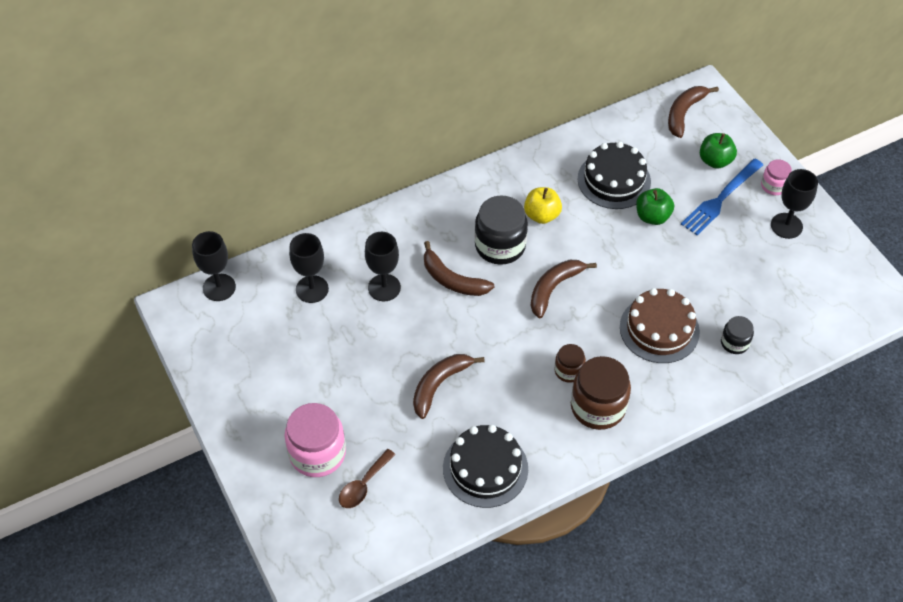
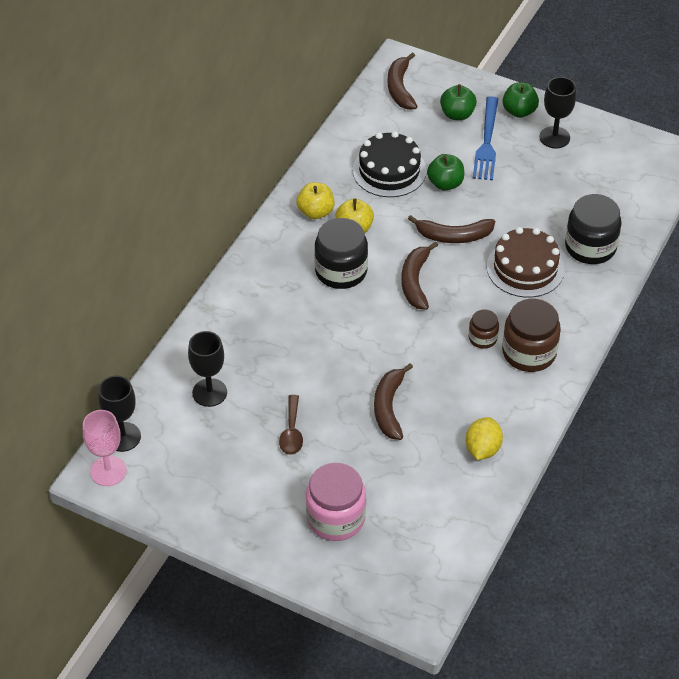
camera: 35 degrees left, 5 degrees down
brown spoon [339,449,396,508] -> brown spoon moved to [279,395,303,455]
black goblet [365,232,401,301] -> none
brown banana [424,241,494,296] -> brown banana moved to [408,215,495,243]
black cake [443,425,528,508] -> yellow lemon [466,417,503,460]
black jar [721,316,754,354] -> black jar [565,194,622,264], size x1.86
pink jar [761,160,792,195] -> green apple [503,82,539,118]
none -> pink goblet [83,410,126,486]
none -> yellow apple [296,182,335,219]

